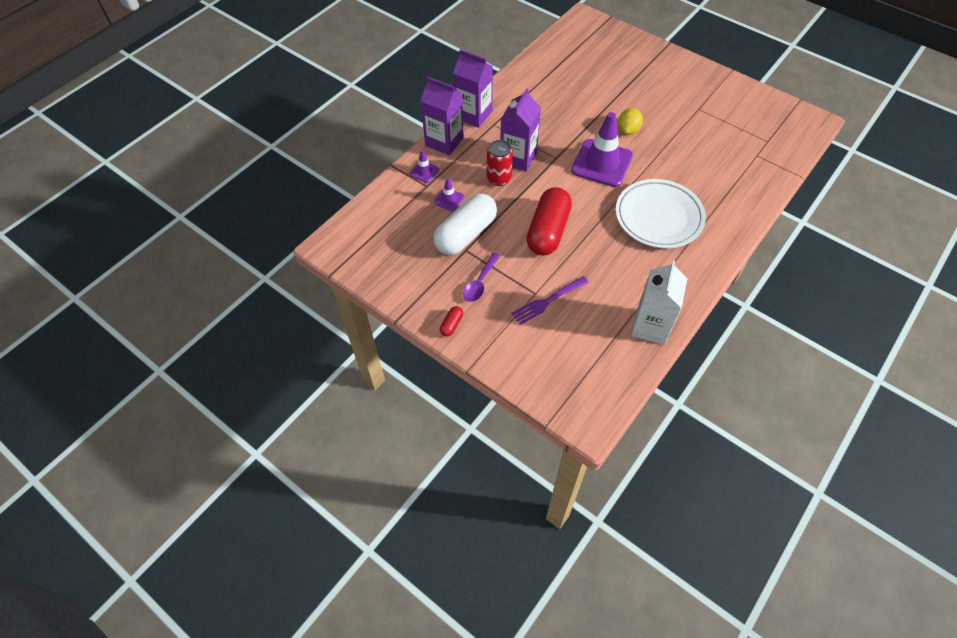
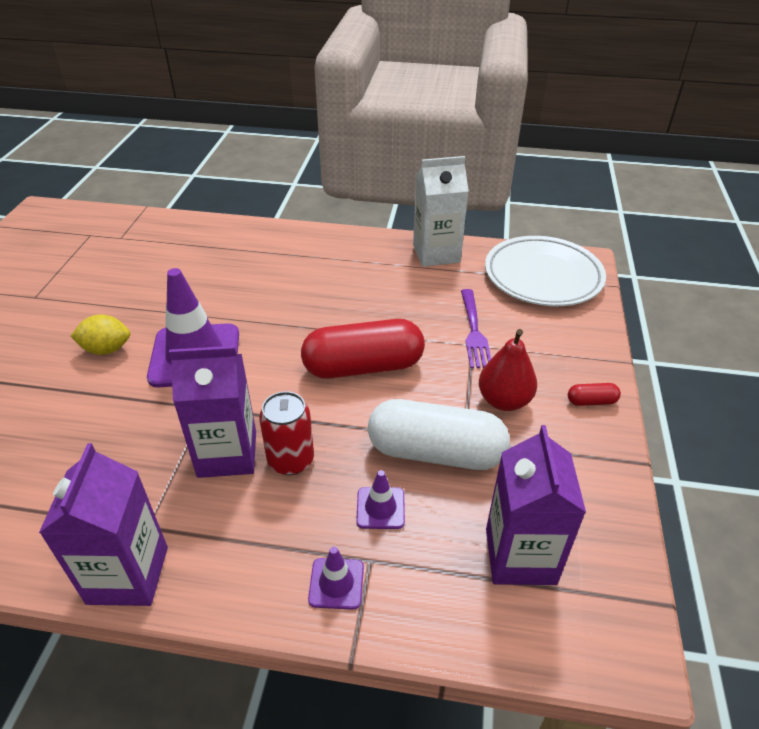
camera: 120 degrees left, 15 degrees down
purple carton [421,77,464,155] -> purple carton moved to [486,425,586,585]
purple spoon [463,252,500,302] -> red pear [479,329,537,411]
purple fork [511,276,589,325] -> purple fork turned 60 degrees clockwise [461,289,491,368]
white plate [616,179,706,248] -> white plate moved to [485,236,606,306]

